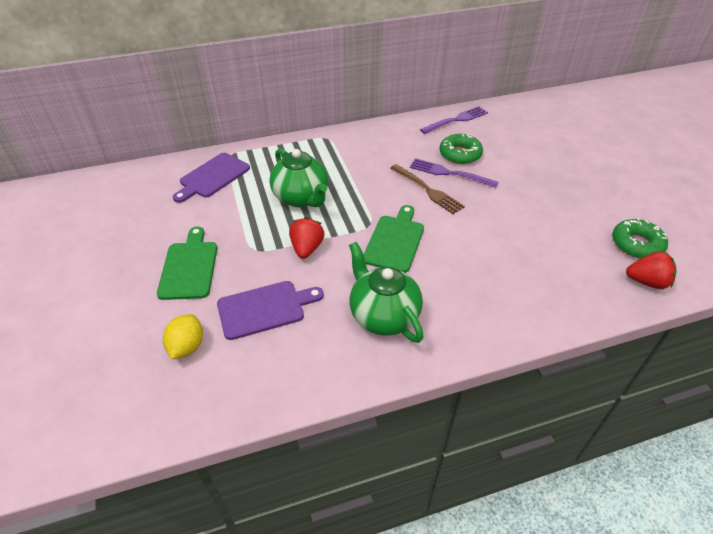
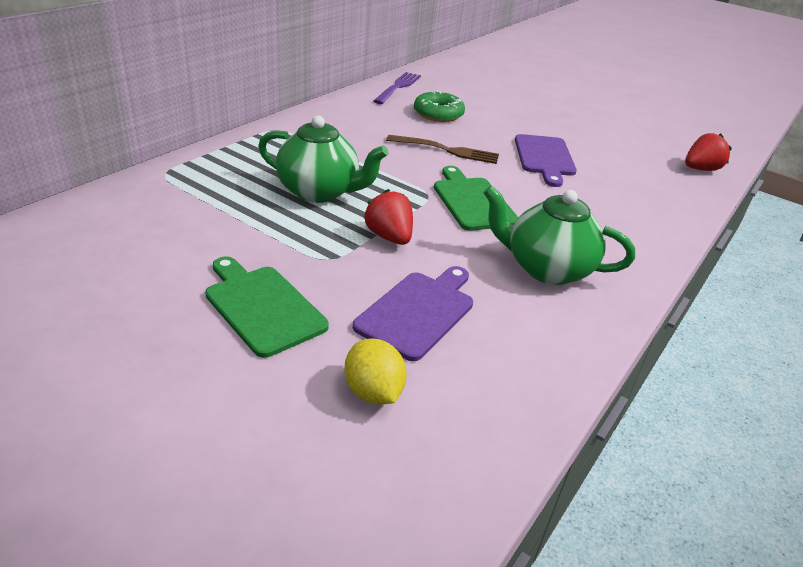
camera: 40 degrees left, 10 degrees down
purple cutting board [173,153,250,203] -> purple cutting board moved to [515,134,577,187]
purple fork [410,158,498,188] -> none
green donut [612,217,668,259] -> none

